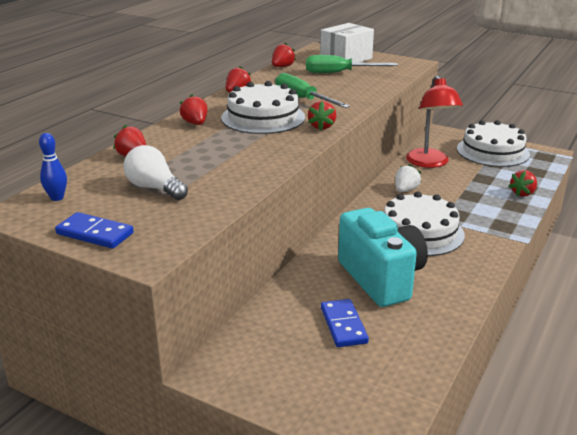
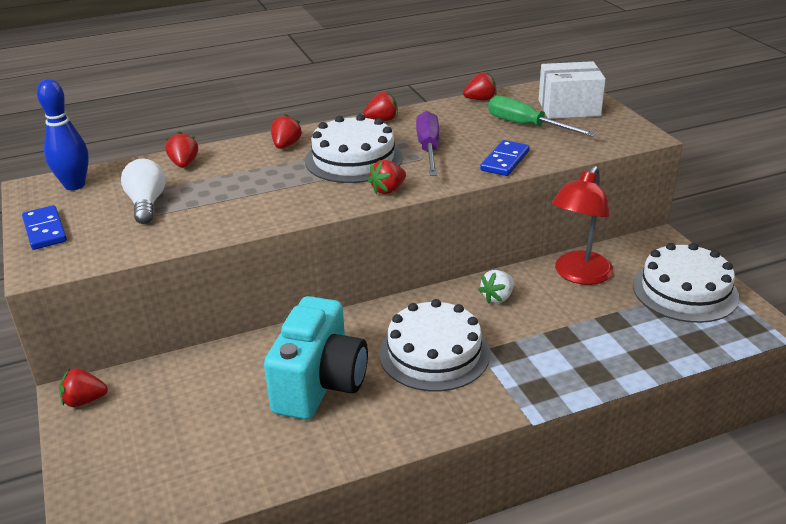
camera: 40 degrees right, 5 degrees up
blue bowling pin [39,133,67,201] -> blue bowling pin [37,79,89,190], size x1.69
green screwdriver [275,73,350,108] -> purple screwdriver [416,111,439,176]
blue domino [321,299,369,347] -> blue domino moved to [480,140,530,176]
white strawberry [395,164,421,192] -> white strawberry turned 150 degrees clockwise [479,270,514,303]
red strawberry [509,170,537,197] -> red strawberry moved to [59,368,108,407]

